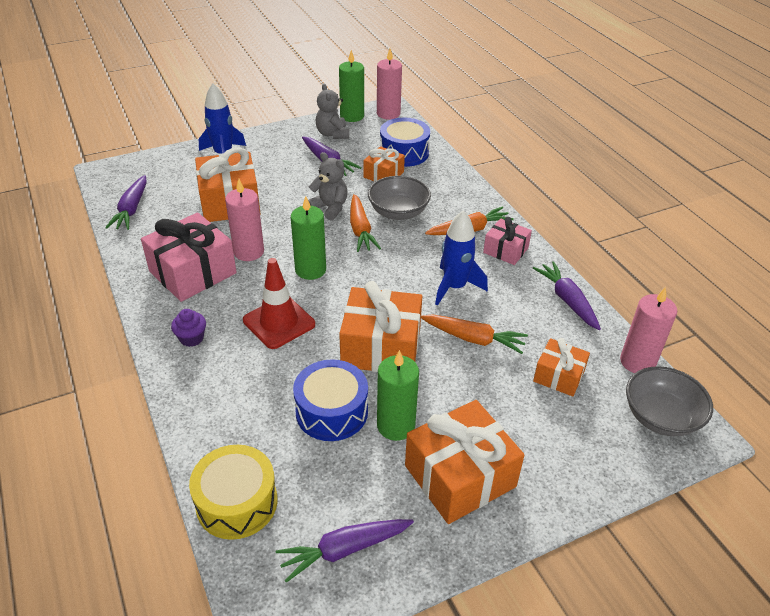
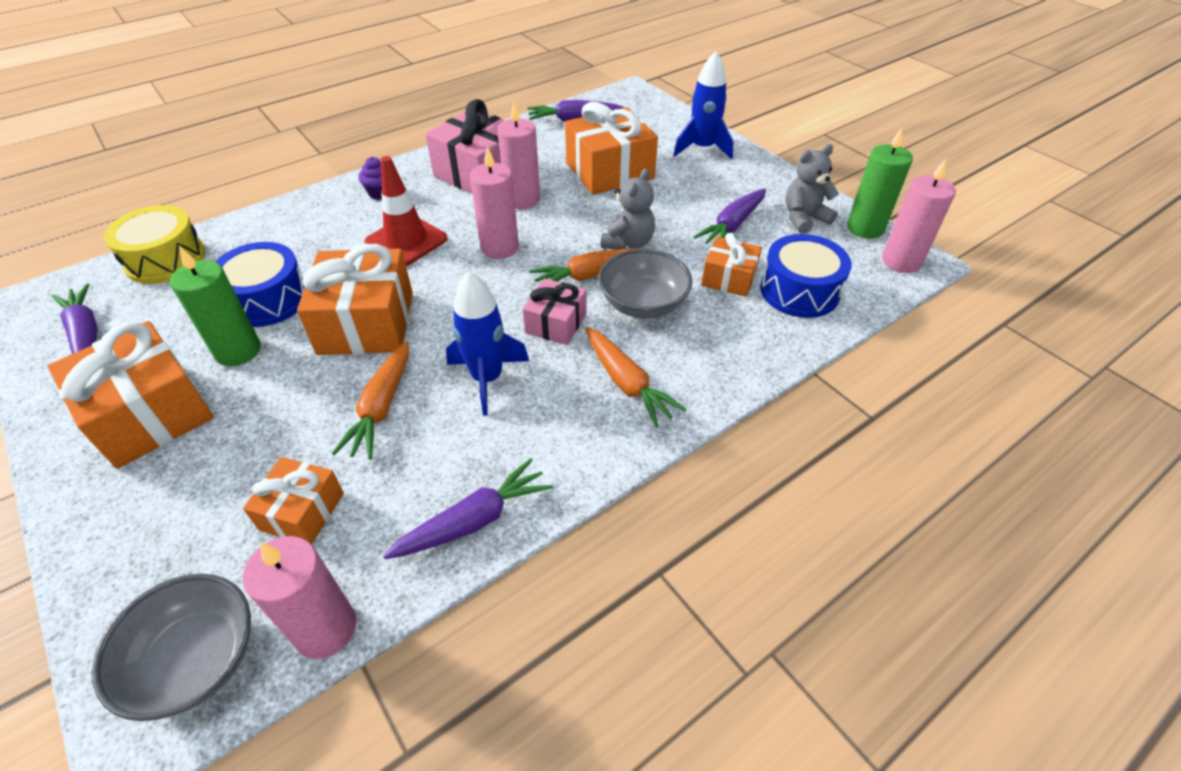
camera: 80 degrees right, 5 degrees up
green candle [291,196,326,280] -> pink candle [470,146,519,259]
pink gift [483,217,532,265] -> pink gift moved to [523,278,587,345]

